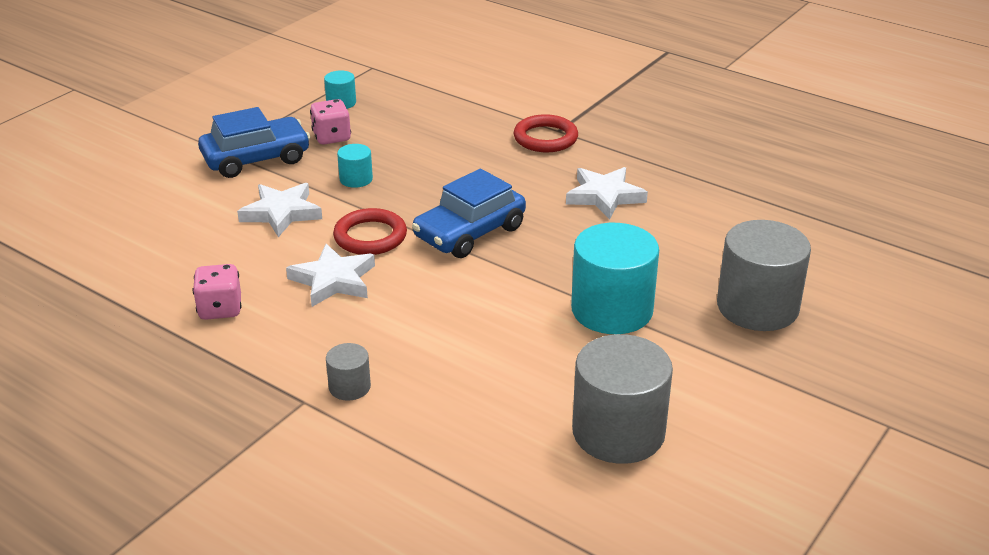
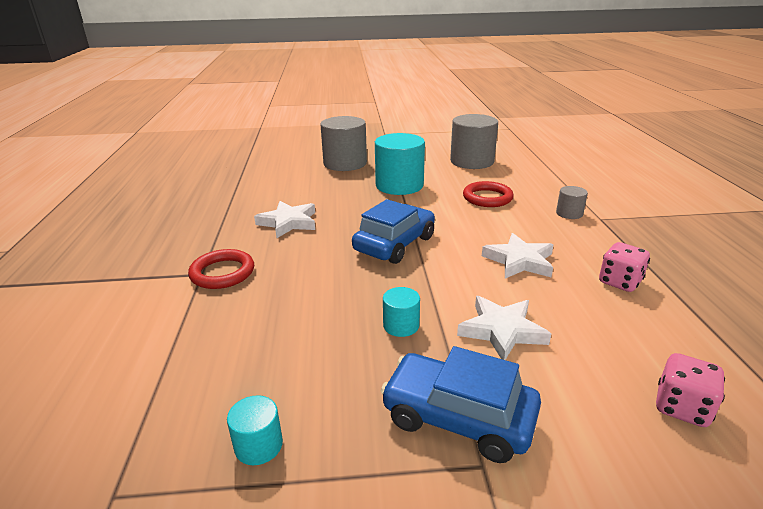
camera: 130 degrees left, 5 degrees down
pink dice [310,99,351,144] -> pink dice moved to [656,353,725,427]
red ring [333,208,407,255] -> red ring moved to [463,181,514,207]
blue car [412,168,526,258] -> blue car turned 60 degrees counterclockwise [352,199,435,264]

